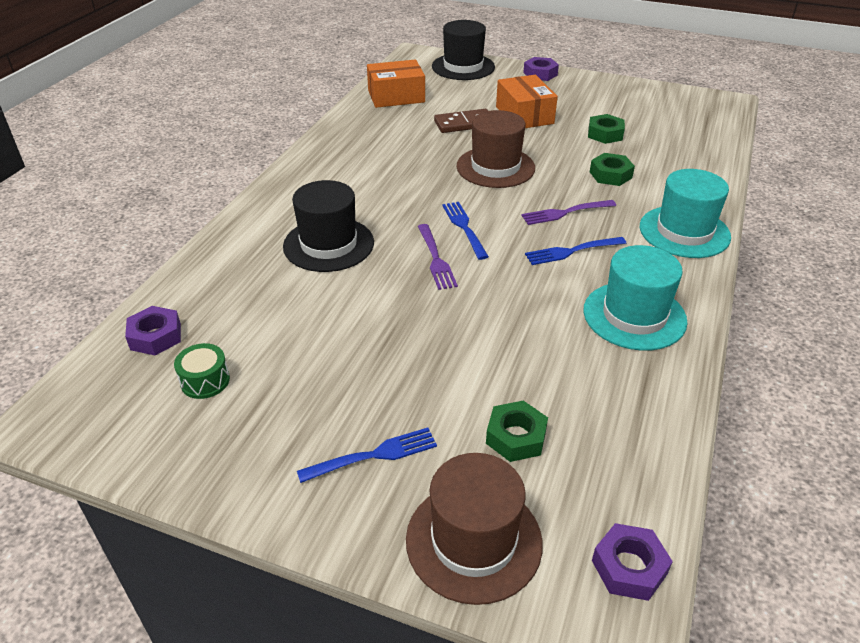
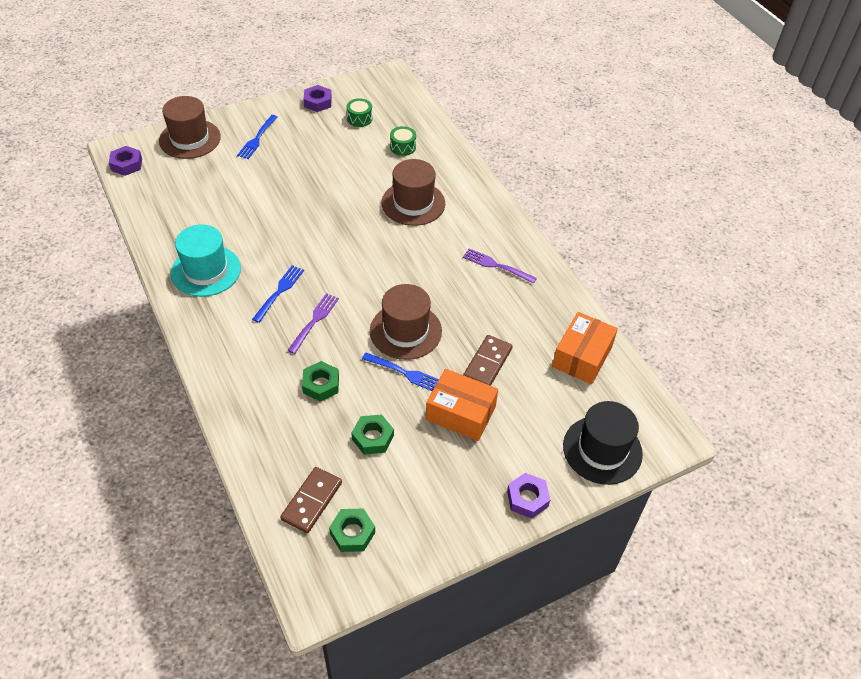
camera: 130 degrees right, 10 degrees up
purple nut [125,306,181,356] -> purple nut moved to [304,85,332,112]
black hat [283,180,374,272] -> brown hat [381,159,445,226]
purple fork [418,224,458,290] -> purple fork moved to [463,248,537,284]
blue fork [442,202,489,260] -> blue fork moved to [362,353,439,391]
green nut [486,401,548,462] -> green nut moved to [329,509,375,552]
turquoise hat [640,169,731,258] -> none
none -> brown domino [280,467,342,533]
none -> green drum [390,126,416,156]

